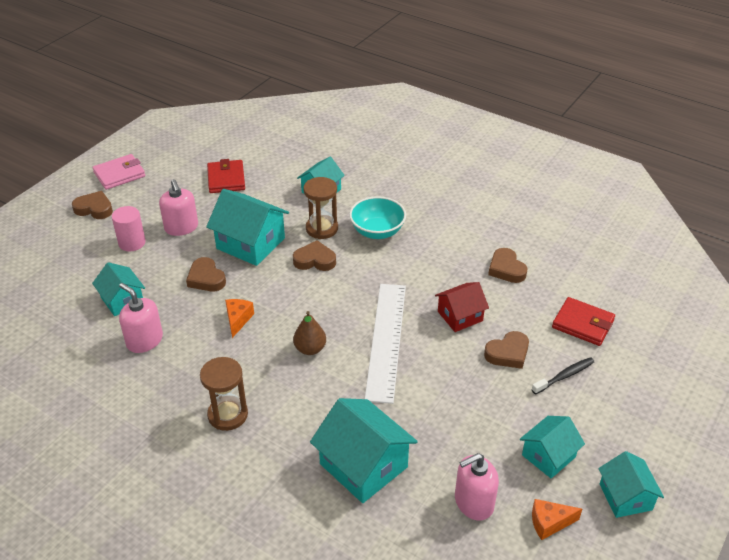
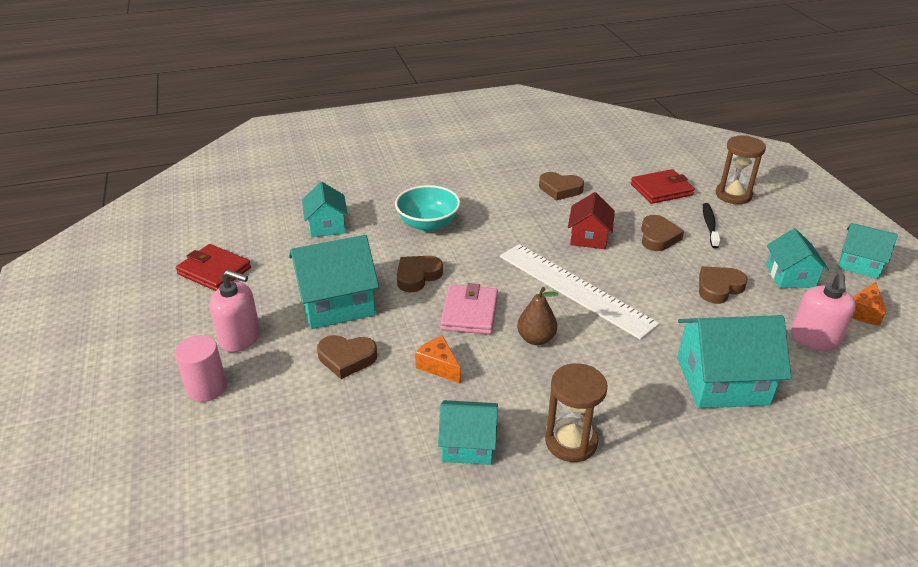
camera: 50 degrees left, 5 degrees down
brown heart [72,191,113,219] -> brown heart moved to [699,266,748,304]
pink wallet [92,154,146,190] -> pink wallet moved to [440,283,498,335]
turquoise house [92,262,145,316] -> turquoise house moved to [438,400,498,465]
pink soap dispenser [119,283,163,353] -> none
brown hourglass [303,177,338,239] -> brown hourglass moved to [716,136,766,204]

